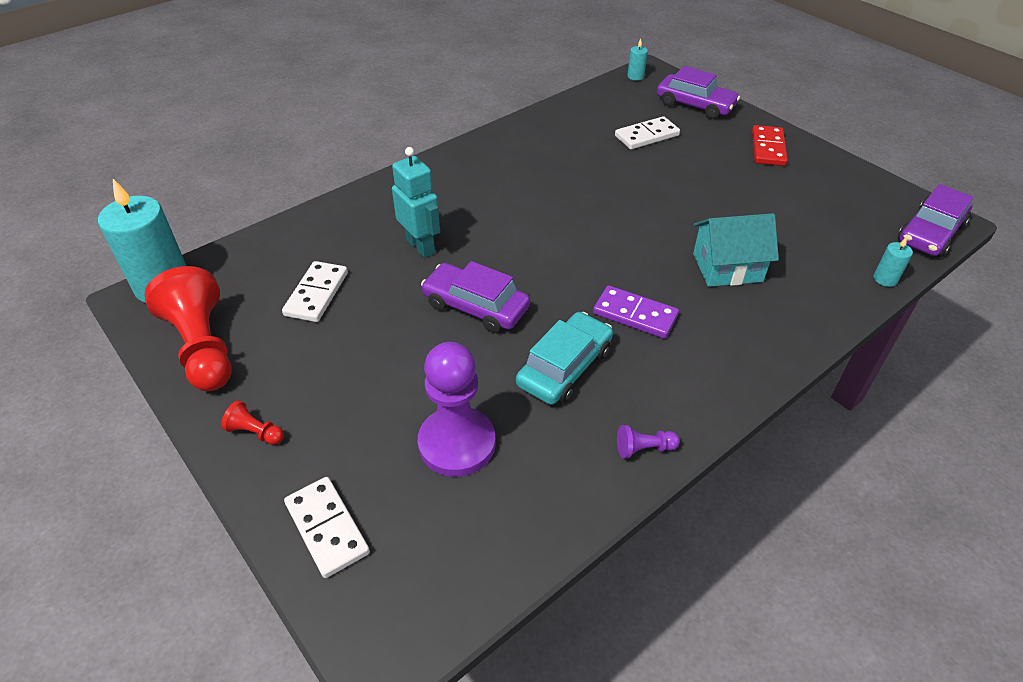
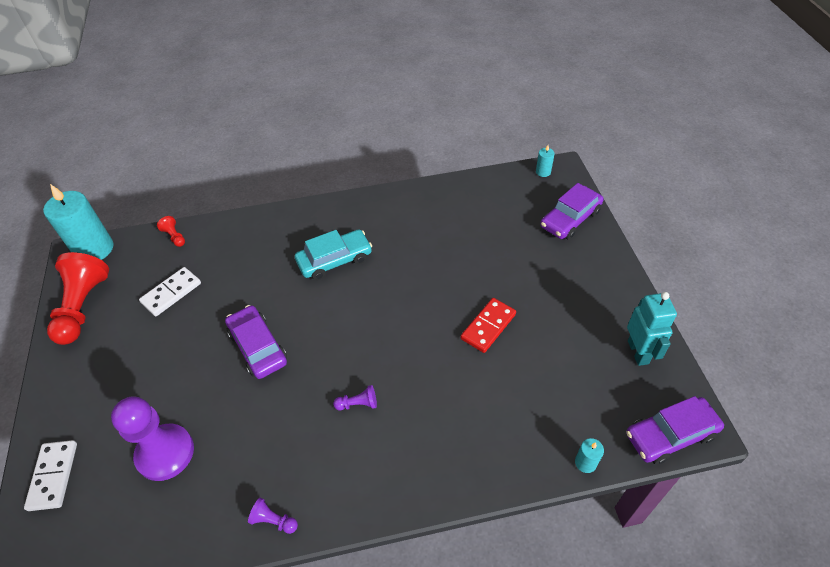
camera: 30 degrees right, 5 degrees up
red pawn [221,400,284,445] -> red pawn moved to [157,216,185,247]
turquoise robot [392,147,440,258] -> turquoise robot moved to [627,292,677,366]
turquoise car [516,312,613,405] -> turquoise car moved to [295,229,372,280]
purple domino [593,285,679,339] -> purple pawn [333,385,377,411]
white domino [615,116,680,150] -> none
purple car [657,66,740,119] -> purple car turned 75 degrees clockwise [540,183,604,240]
turquoise house [693,213,779,287] -> none
red domino [752,125,788,166] -> red domino moved to [461,298,516,353]

